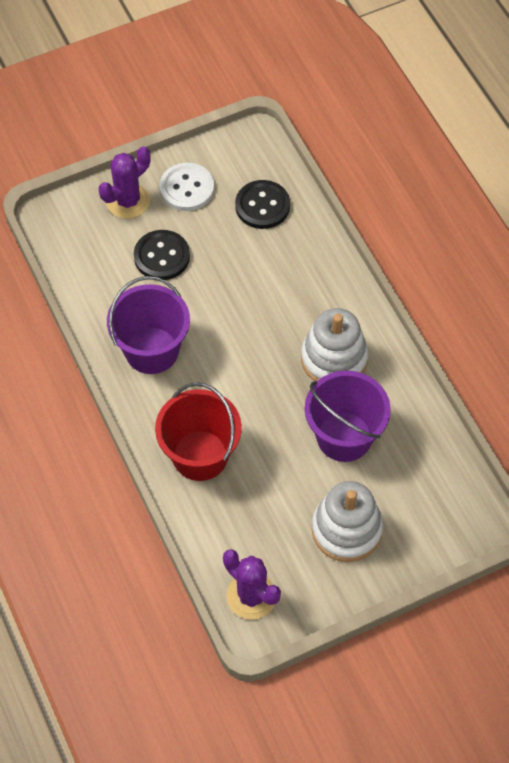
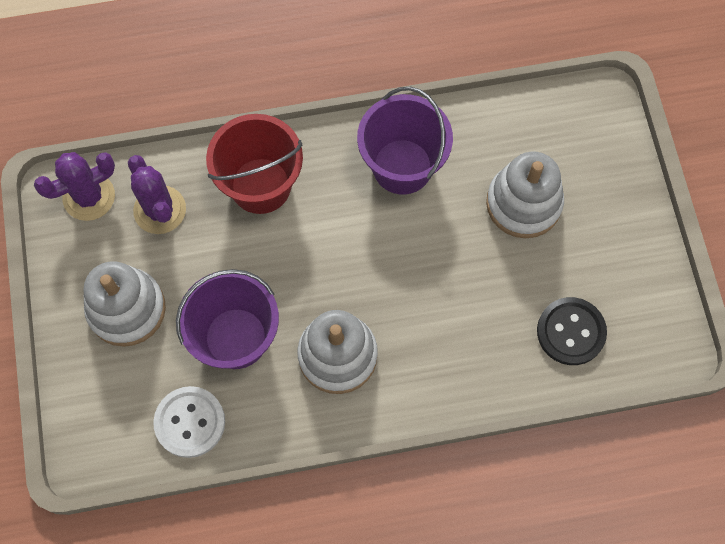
camera: 105 degrees right, 10 degrees up
purple cactus [98,146,151,219] -> purple cactus moved to [128,155,186,234]
black button [134,230,190,280] -> white stacking toy [486,151,564,238]
white button [159,163,214,211] -> white button moved to [153,386,225,458]

